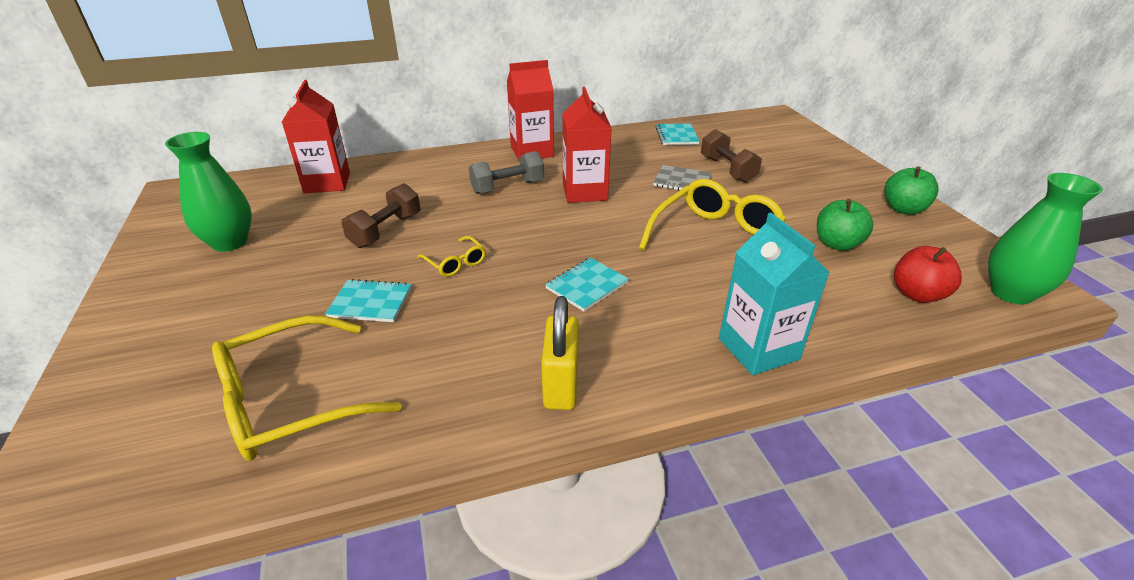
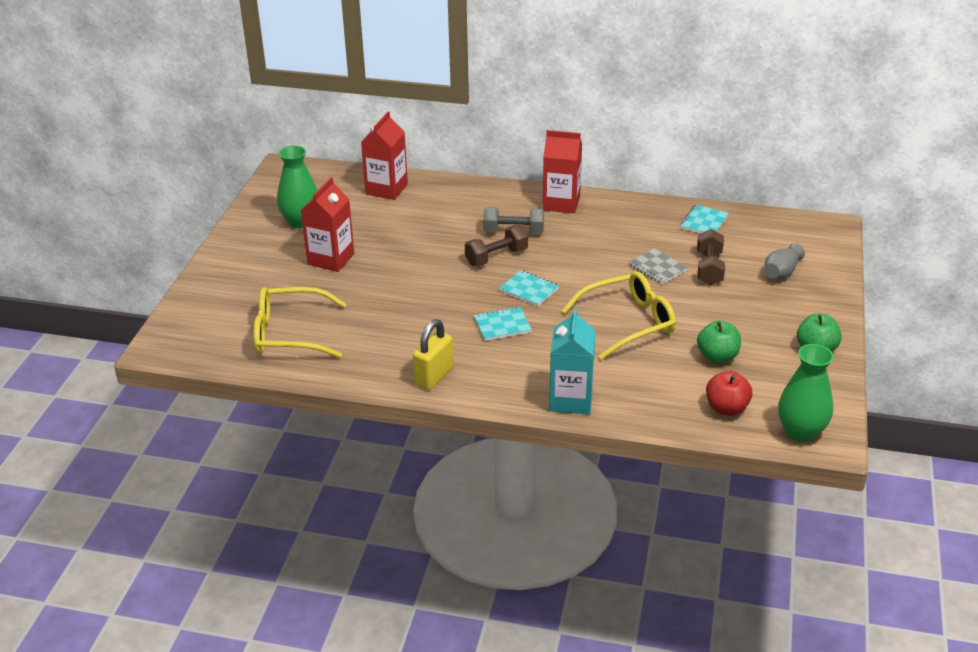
camera: 30 degrees right, 0 degrees up
turquoise notebook [325,279,411,322] -> turquoise notebook moved to [499,270,559,306]
brown dumbbell [341,183,420,248] -> brown dumbbell moved to [465,225,528,266]
yellow glasses [418,236,486,277] -> none
red carton [562,87,612,203] -> red carton moved to [301,177,354,272]
none -> grey vase [764,243,805,280]

